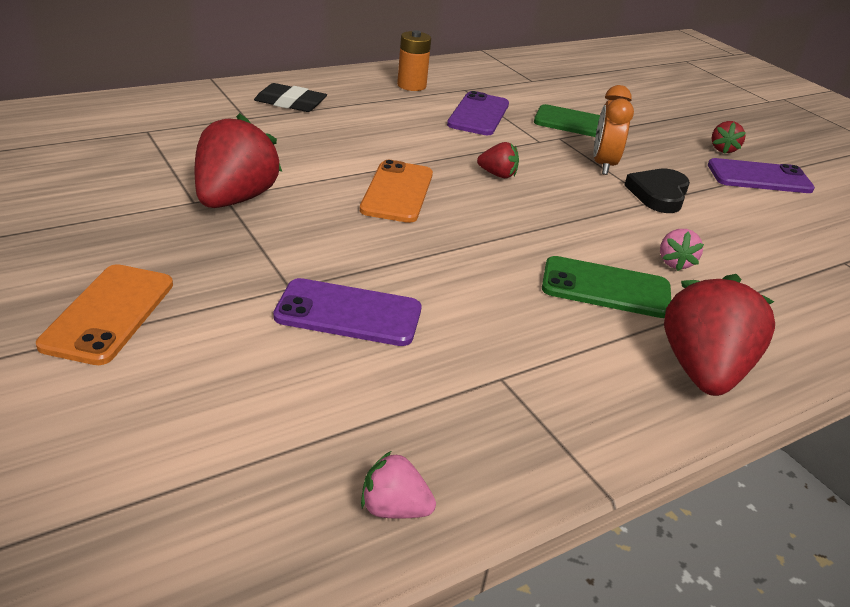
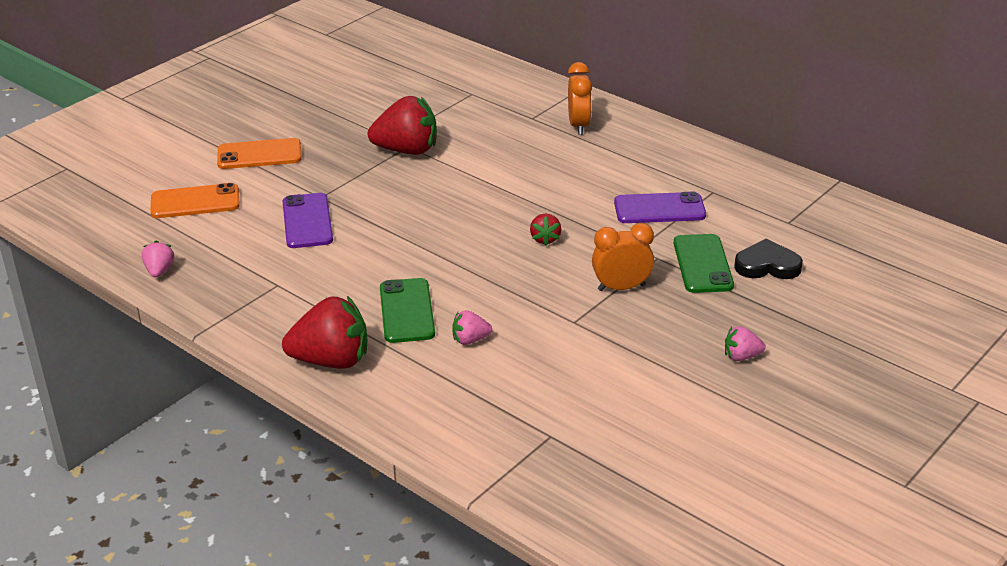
camera: 75 degrees right, 0 degrees up
black eraser [254,83,327,112] -> orange clock [568,62,592,135]
orange phone [360,160,433,223] -> orange phone moved to [150,183,240,218]
orange battery [397,30,431,91] -> none
black heart [625,169,690,213] -> black heart moved to [734,239,803,279]
purple phone [708,158,815,193] -> none
red strawberry [711,121,745,154] -> pink strawberry [725,326,766,361]

